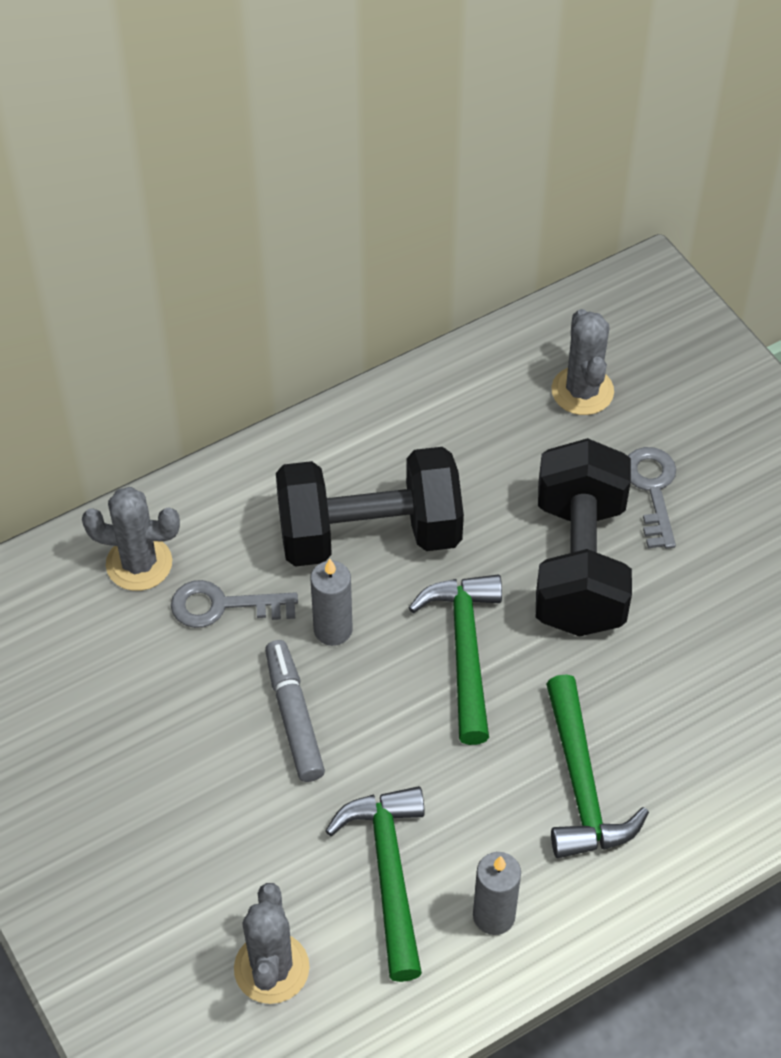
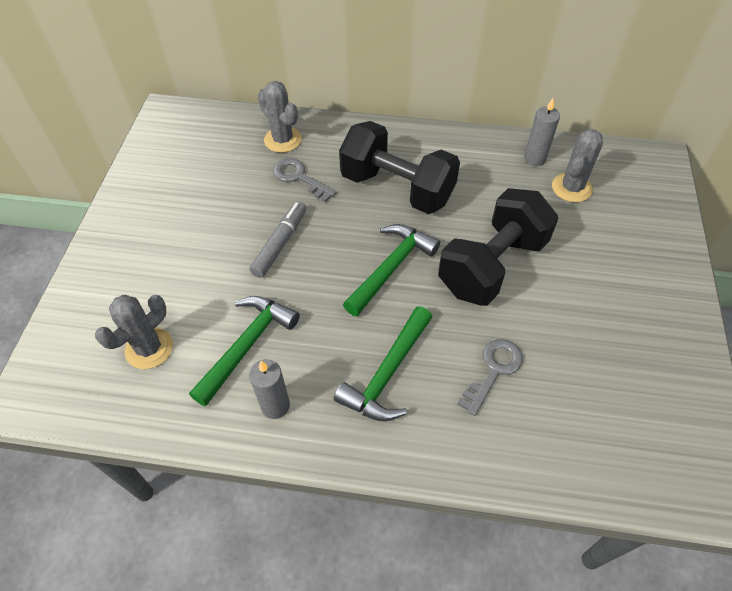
camera: 40 degrees right, 0 degrees up
grey candle [311,559,352,646] -> grey candle moved to [524,98,560,166]
grey key [628,447,676,549] -> grey key moved to [457,339,523,416]

